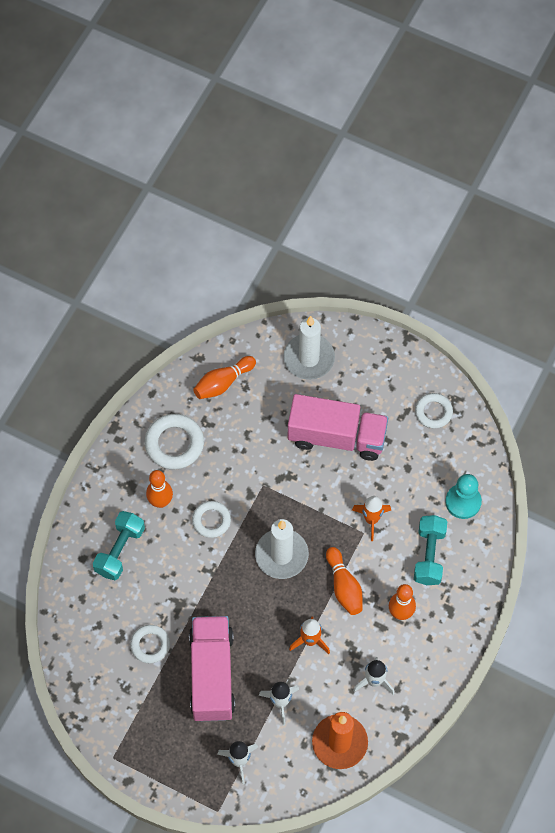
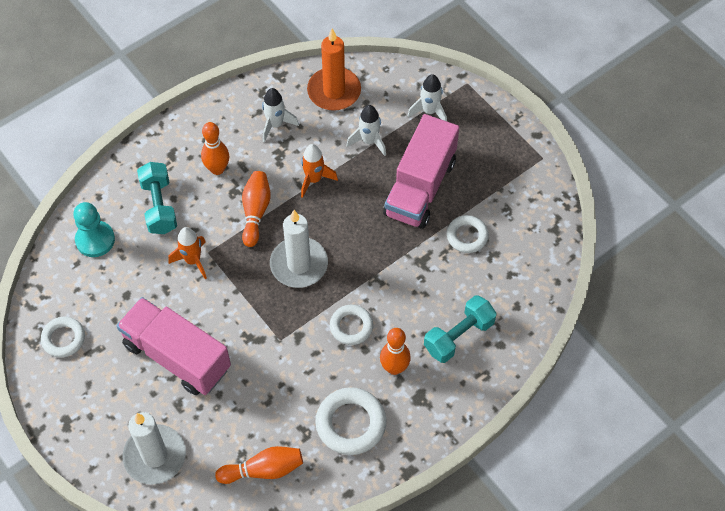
camera: 155 degrees left, 5 degrees down
turquoise dumbbell [414,515,447,585] -> turquoise dumbbell turned 45 degrees counterclockwise [137,162,177,234]

